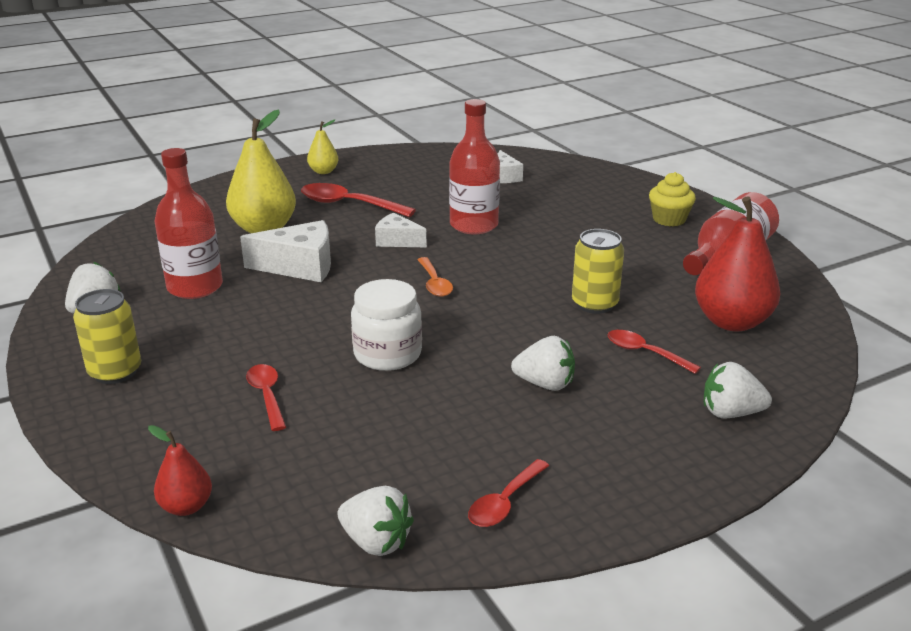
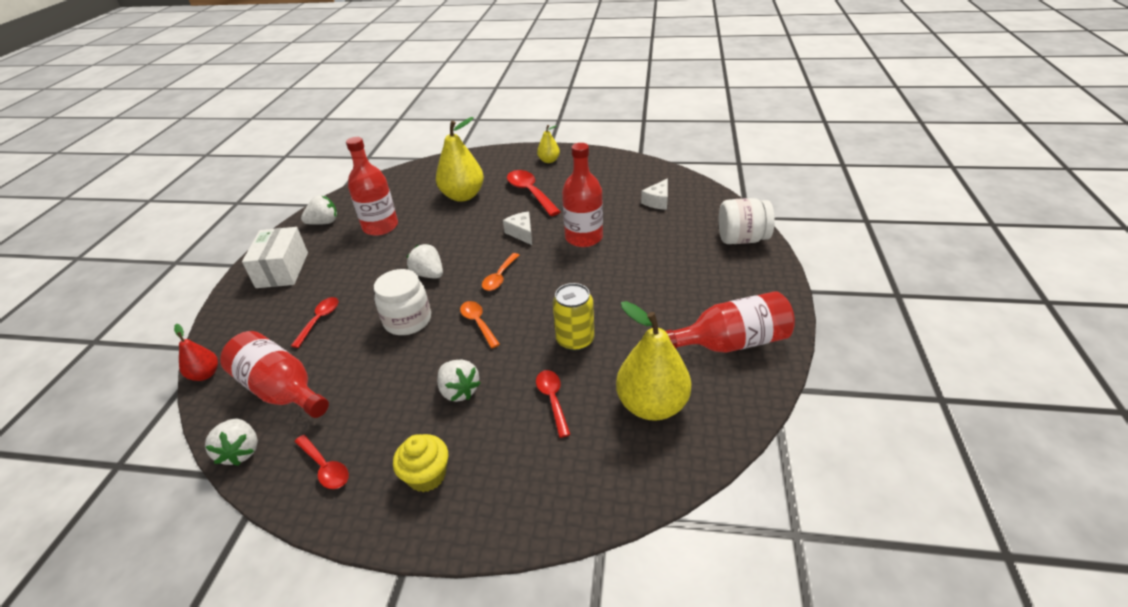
camera: 40 degrees right, 10 degrees up
yellow can [73,289,141,384] -> white box [242,227,308,288]
white cheese [240,220,331,282] -> none
red spoon [468,459,549,527] -> red spoon turned 120 degrees counterclockwise [295,435,349,489]
yellow cupcake [649,172,696,227] -> yellow cupcake moved to [393,434,448,492]
red pear [695,196,781,331] -> yellow pear [616,301,692,421]
white strawberry [704,362,772,418] -> white strawberry moved to [407,244,443,278]
none -> red bottle [220,331,329,418]
none -> orange spoon [460,301,500,348]
none -> white jar [718,198,775,244]

